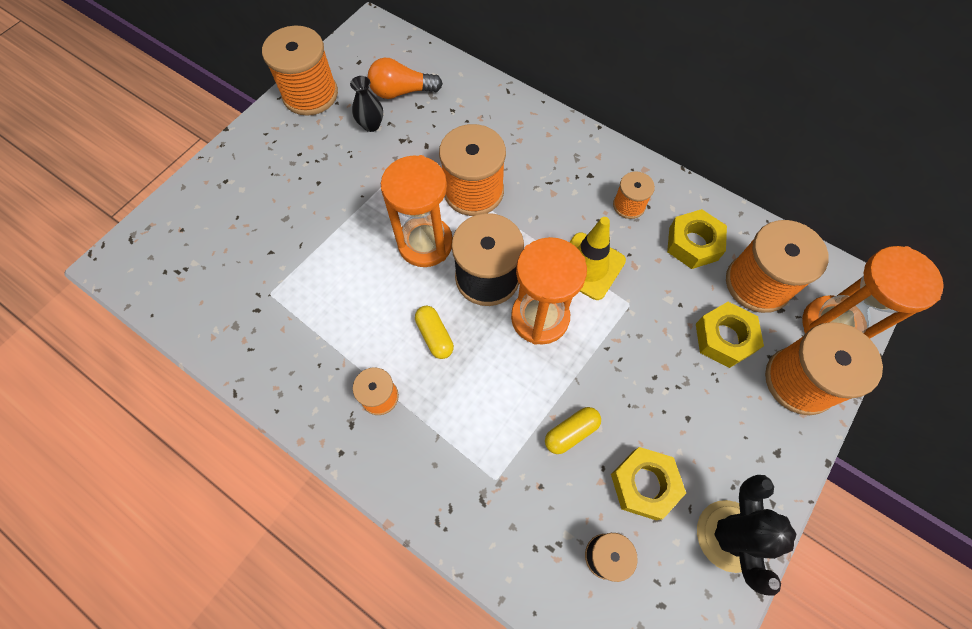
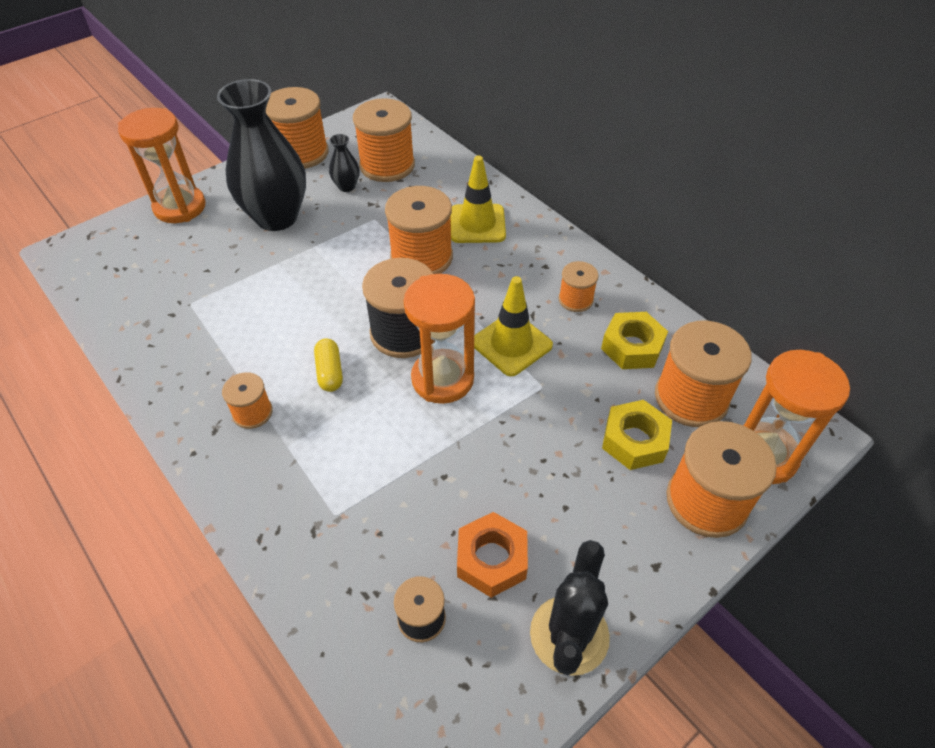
camera: 15 degrees right, 15 degrees down
orange light bulb [368,58,443,99] -> orange spool [353,98,415,182]
orange hourglass [381,155,452,267] -> orange hourglass moved to [118,108,206,223]
yellow capsule [545,407,601,454] -> none
yellow nut [611,447,686,520] -> orange nut [457,512,528,598]
none -> black vase [217,79,306,231]
none -> yellow traffic cone [450,155,506,243]

